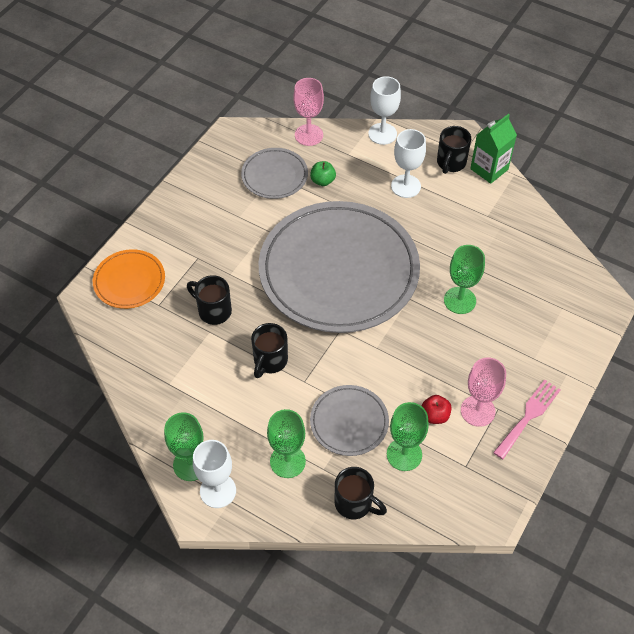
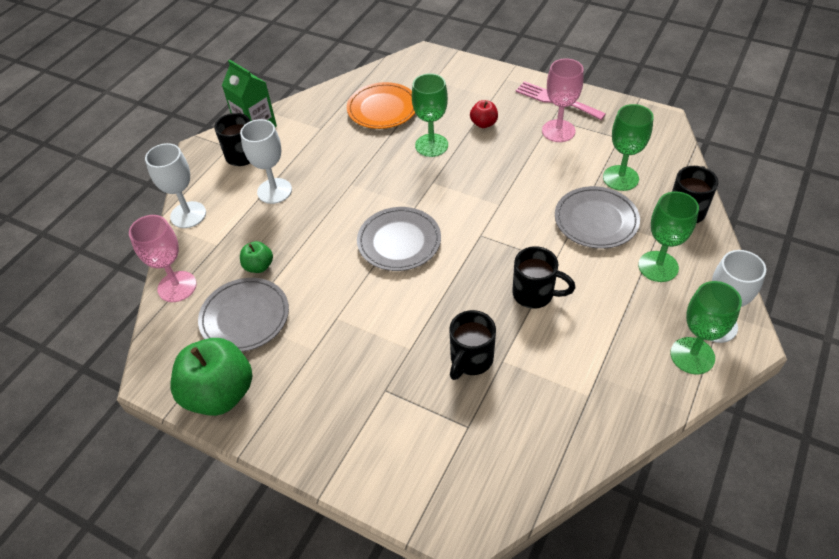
camera: 90 degrees left, 5 degrees down
orange plate [93,249,165,309] -> orange plate moved to [347,82,415,129]
grey plate [259,201,420,333] -> grey plate [357,207,441,271], size x0.45
red apple [422,395,452,424] -> red apple moved to [470,100,498,128]
none -> green apple [171,338,252,416]

